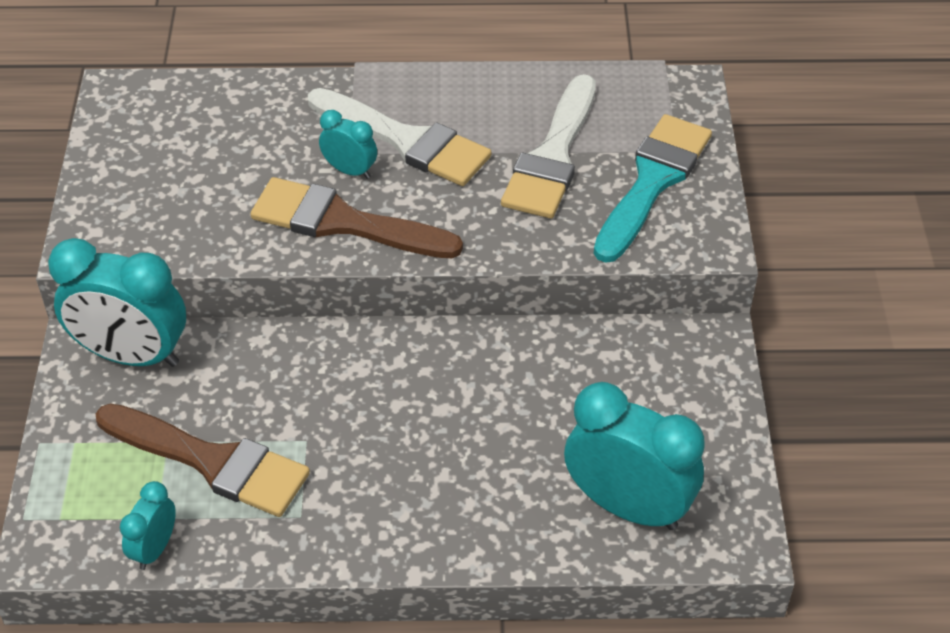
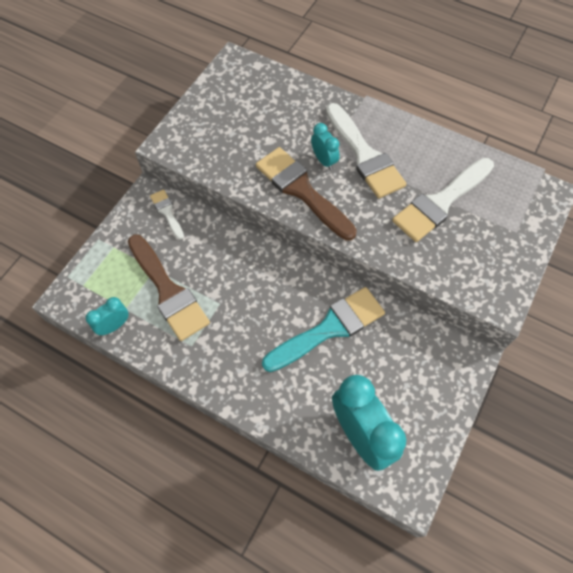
camera: 30 degrees right, 15 degrees up
turquoise clock [48,238,186,367] -> white brush [150,190,184,240]
turquoise brush [594,114,712,263] -> turquoise brush moved to [262,287,385,372]

